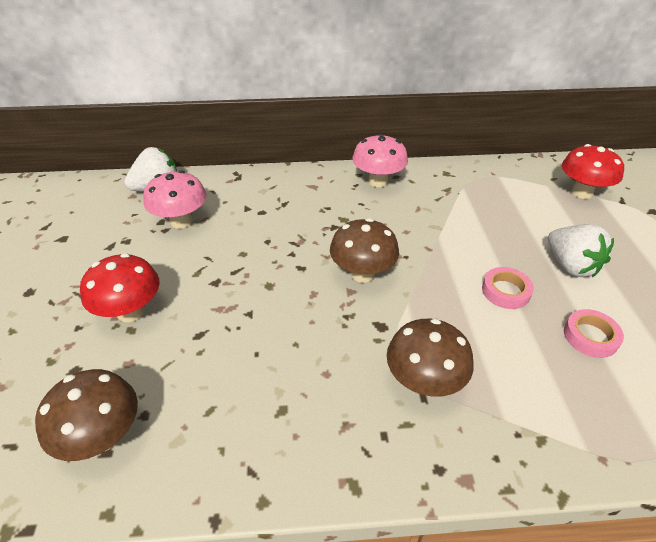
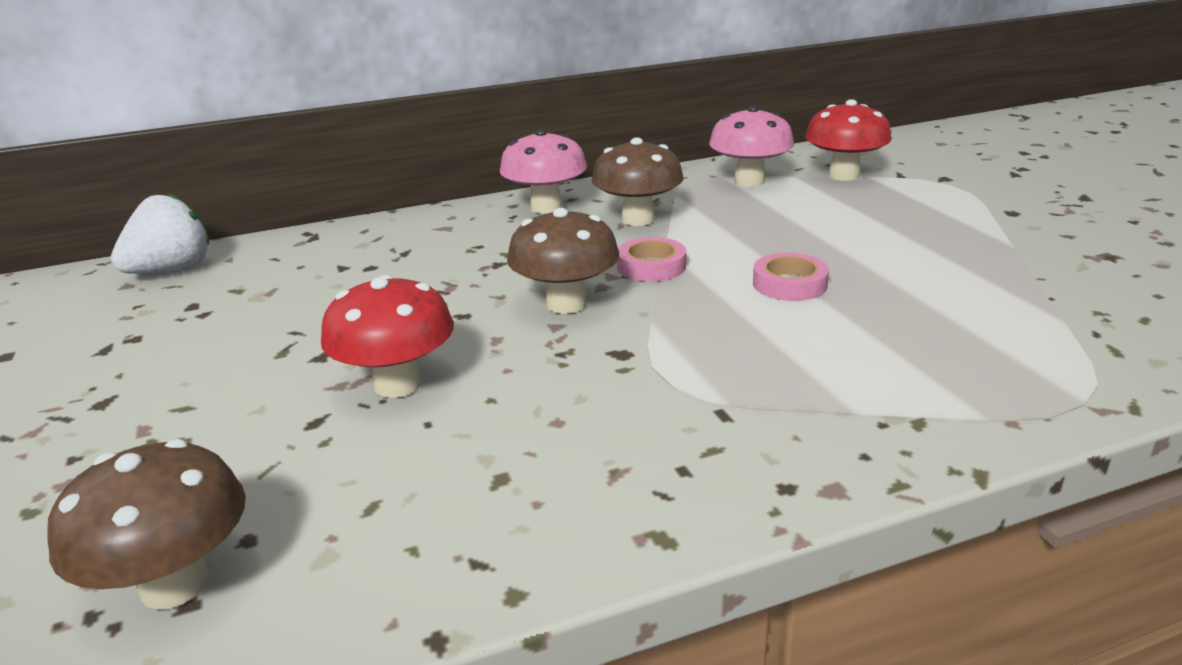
camera: 15 degrees left, 15 degrees down
red mushroom [80,253,159,322] -> red mushroom moved to [321,275,454,398]
pink mushroom [143,170,207,229] -> pink mushroom moved to [709,105,794,187]
brown mushroom [387,319,474,397] -> brown mushroom moved to [592,137,683,226]
white strawberry [548,224,614,277] -> none
pink tape [564,309,624,358] -> pink tape moved to [617,237,686,282]

